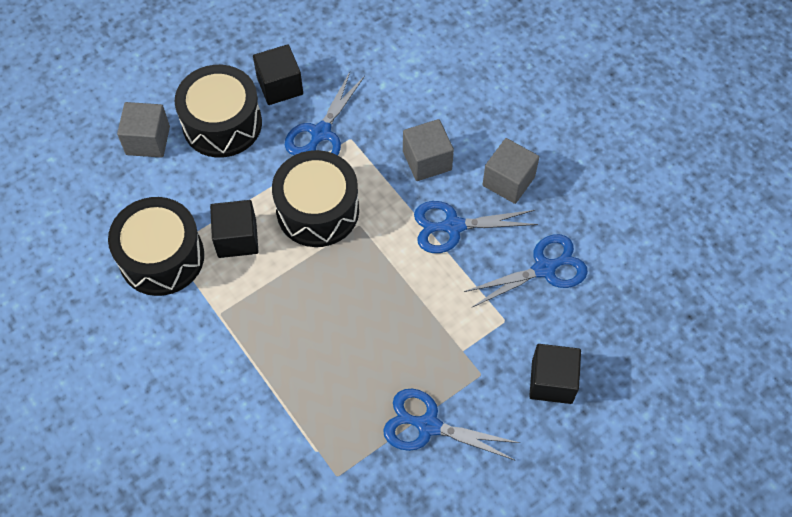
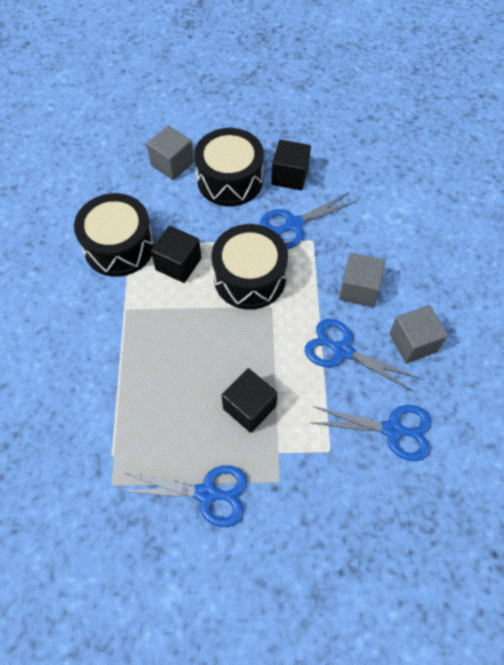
camera: 35 degrees right, 0 degrees up
blue scissors [383,389,520,460] -> blue scissors turned 135 degrees clockwise [120,465,248,527]
black cube [529,344,581,404] -> black cube moved to [221,368,278,433]

